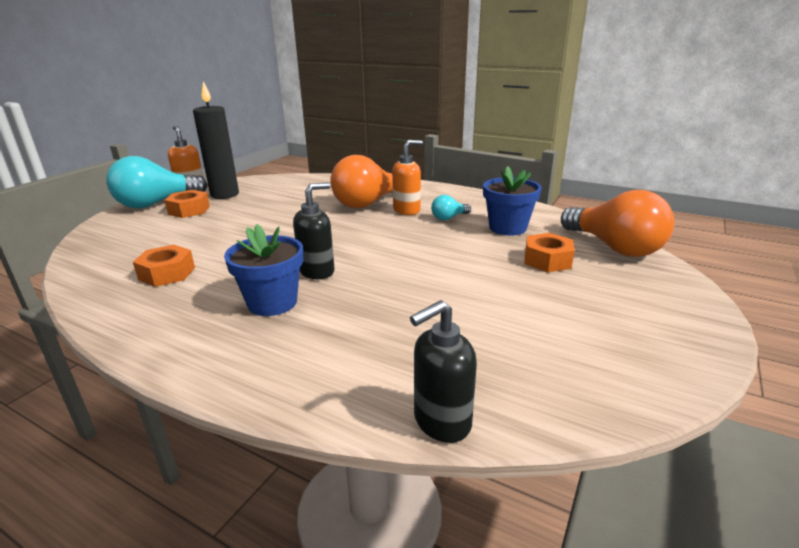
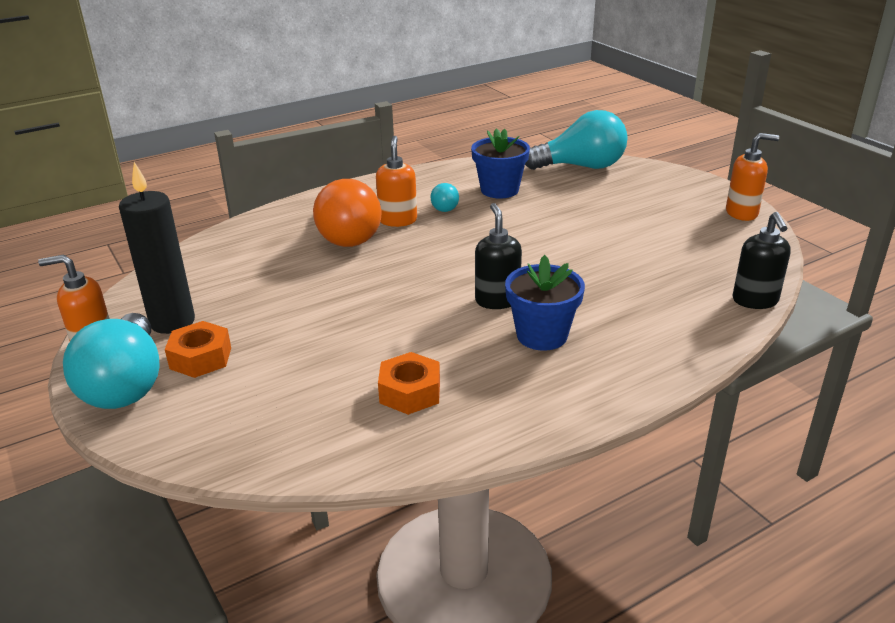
camera: 60 degrees left, 5 degrees up
orange nut [524,233,575,272] -> none
orange light bulb [561,190,674,257] -> turquoise light bulb [525,110,628,170]
none -> orange soap dispenser [726,133,779,221]

